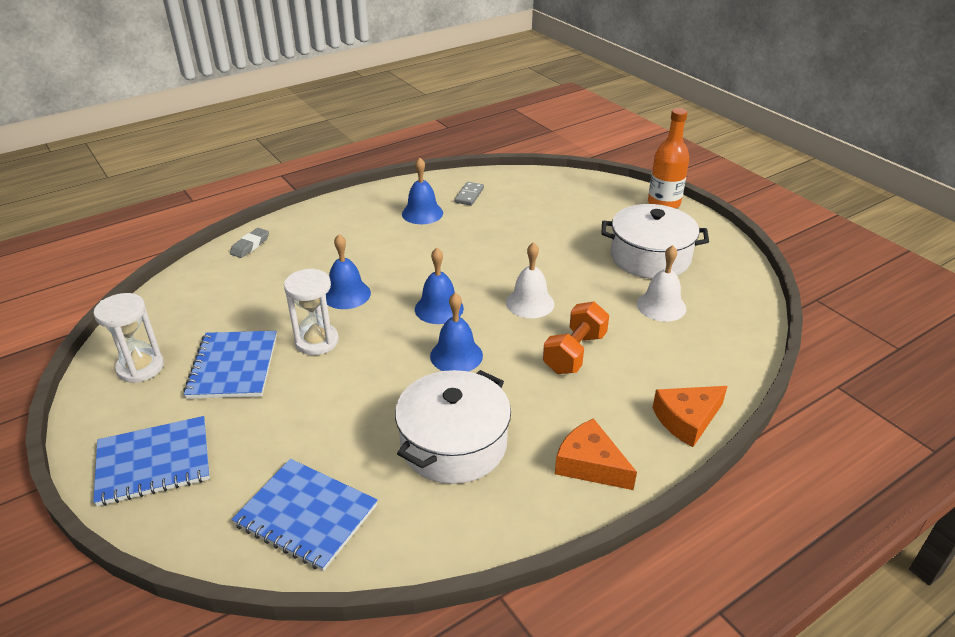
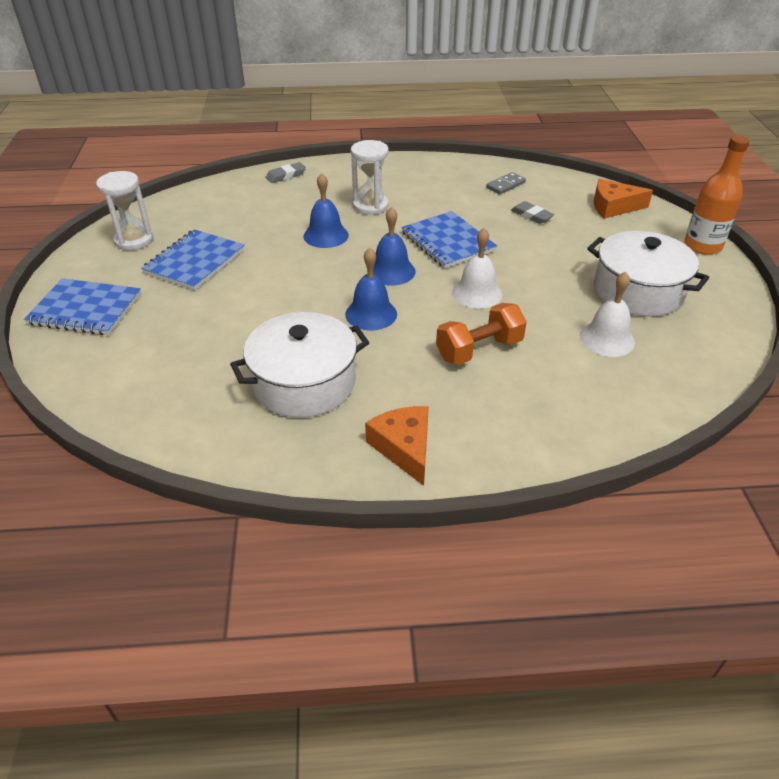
camera: 30 degrees right, 5 degrees up
blue notebook [232,459,378,571] -> blue notebook moved to [401,211,497,268]
white hourglass [284,268,339,355] -> white hourglass moved to [351,140,389,215]
blue bell [402,157,443,224] -> none
orange cheese [652,386,727,447] -> orange cheese moved to [594,179,653,219]
none -> grey eraser [511,201,554,224]

